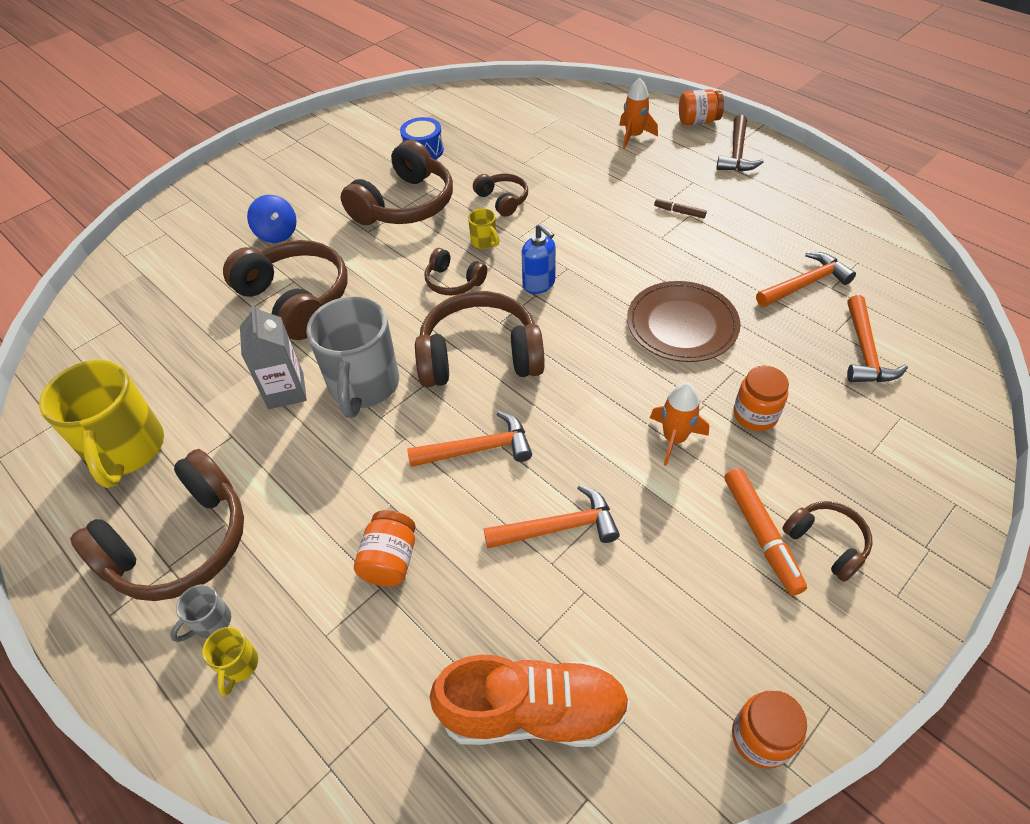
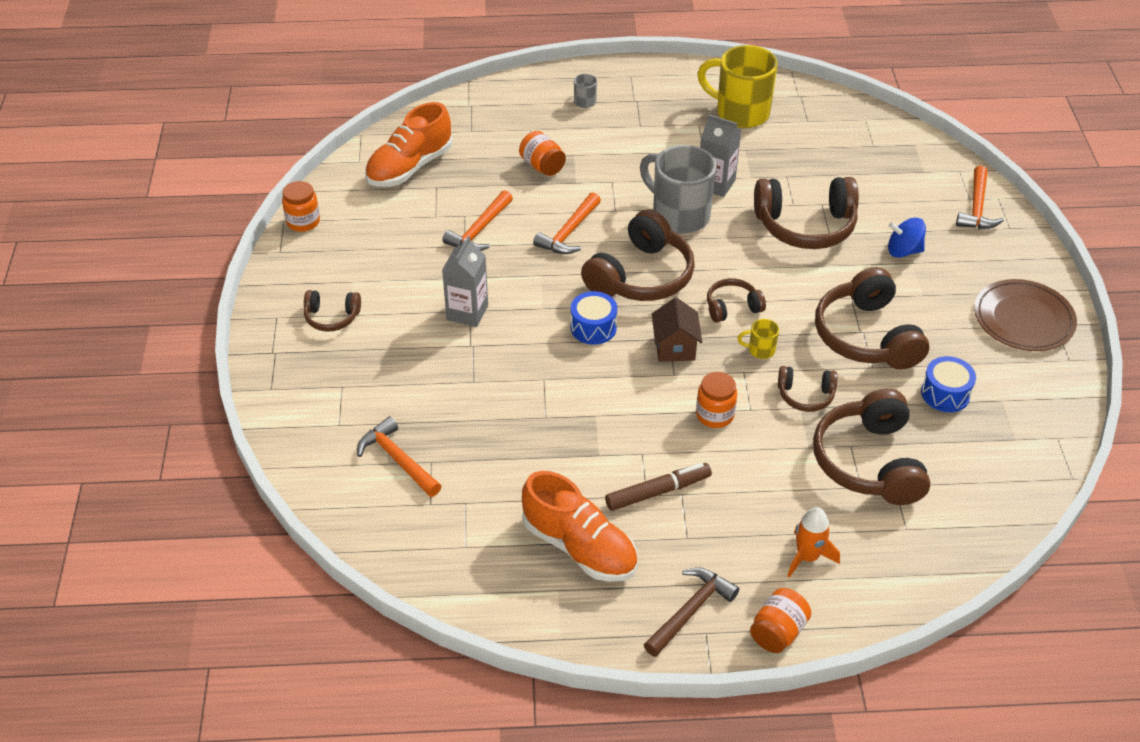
camera: 130 degrees right, 5 degrees down
brown headphones [70,449,244,601] -> brown headphones moved to [813,389,930,505]
yellow mug [202,627,258,696] -> none
blue soap dispenser [521,223,556,294] -> brown house [652,298,702,362]
brown plate [627,281,740,362] -> brown plate moved to [974,279,1077,351]
orange rocket [650,382,709,466] -> grey carton [442,236,488,327]
brown marker [654,198,707,218] -> brown marker [605,463,712,511], size x1.86
brown hammer [716,115,763,171] -> brown hammer turned 75 degrees clockwise [644,568,739,657]
orange marker [725,468,807,595] -> none
orange jar [734,366,789,431] -> orange jar moved to [696,372,737,428]
orange hammer [756,252,856,307] -> orange hammer moved to [956,166,1004,229]
none -> orange shoe [522,471,637,582]
none -> blue drum [571,291,617,345]

